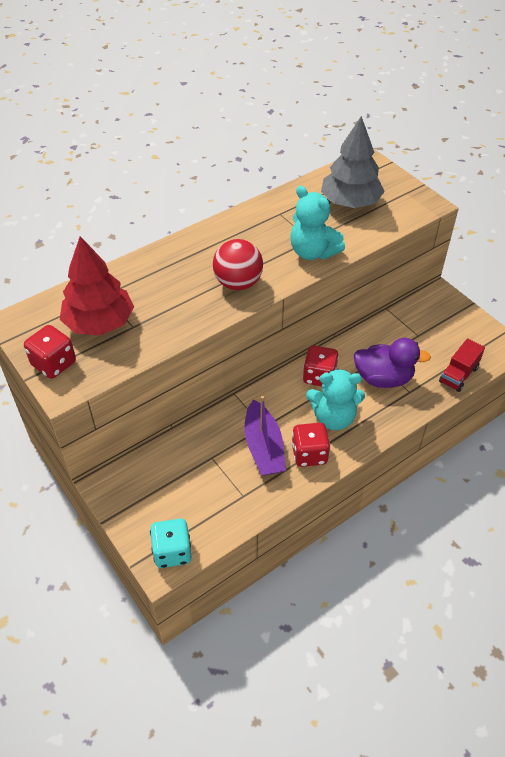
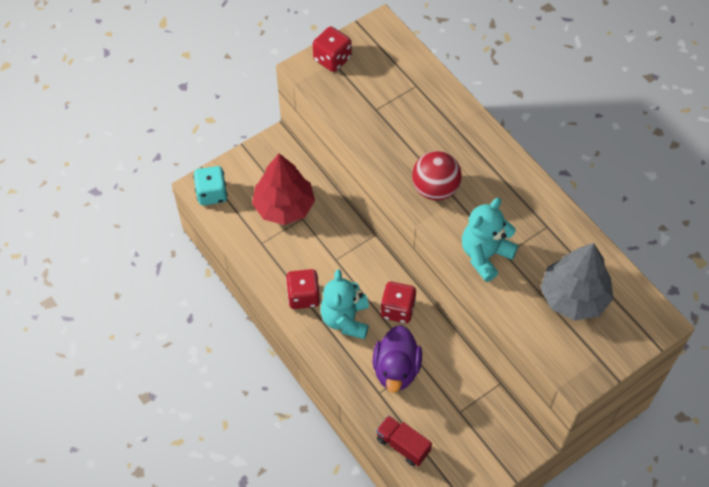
camera: 90 degrees right, 10 degrees up
red tree [60,236,134,336] -> red tree moved to [252,153,315,225]
purple boat [244,396,286,476] -> none

